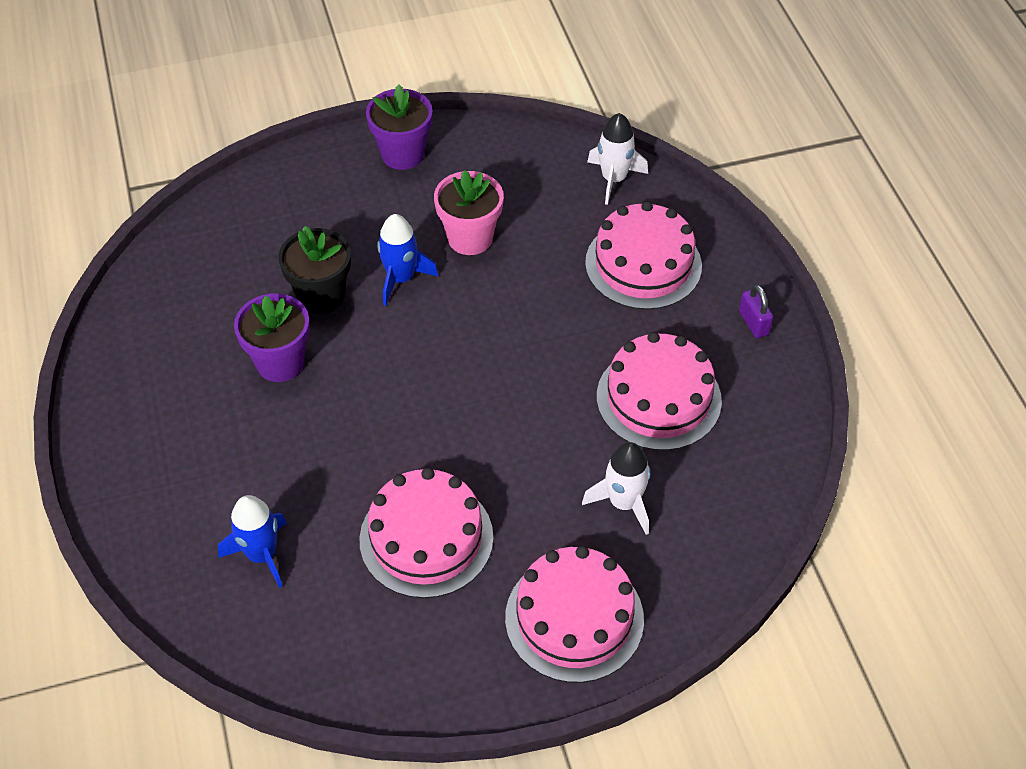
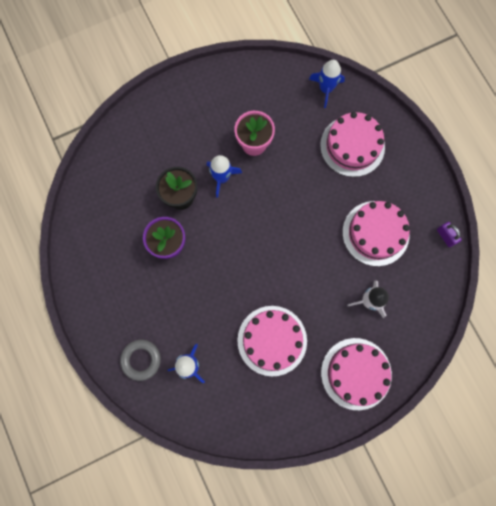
camera: 10 degrees left, 25 degrees up
purple flower pot [366,84,433,170] -> none
white rocket [587,113,648,205] -> blue rocket [309,60,345,108]
purple padlock [739,284,773,338] -> purple padlock moved to [437,222,462,247]
none -> grey ring [120,340,161,381]

